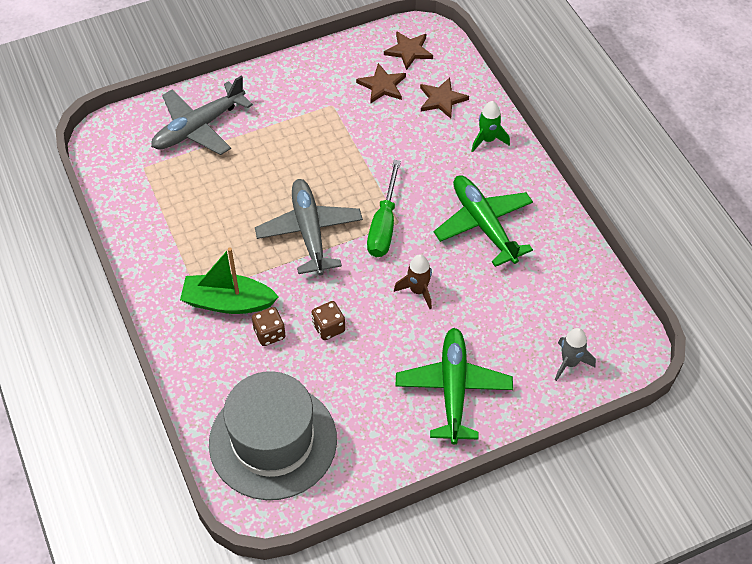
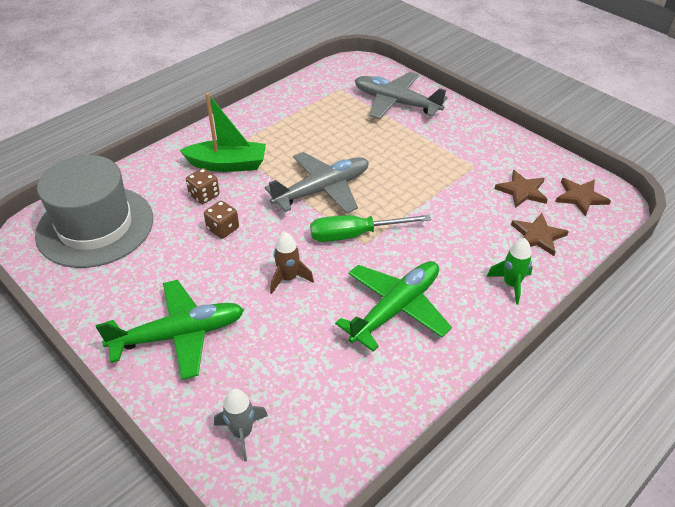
camera: 70 degrees right, 10 degrees down
green boat [180,247,279,314] -> green boat turned 105 degrees clockwise [179,93,266,172]

